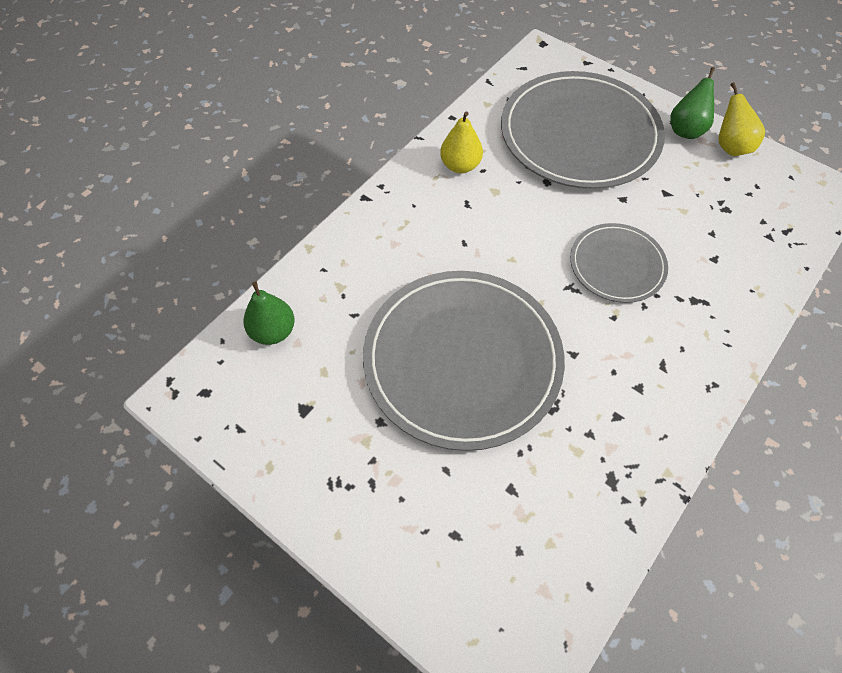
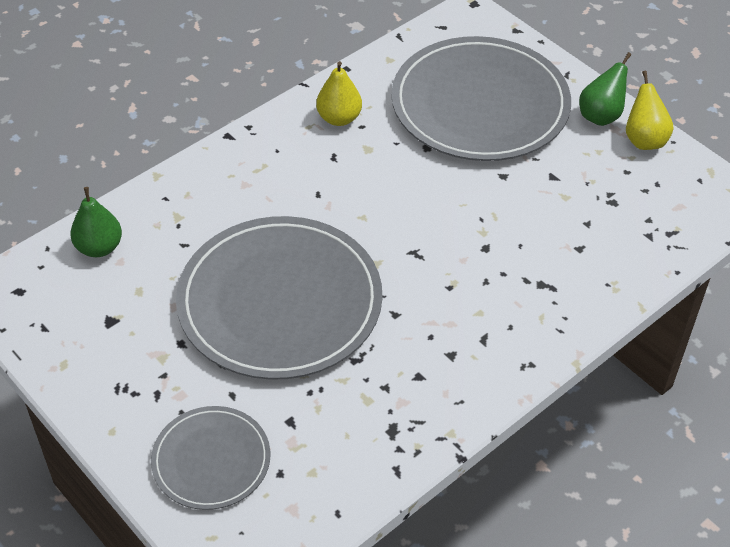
camera: 10 degrees right, 10 degrees down
grey plate [570,223,668,303] -> grey plate moved to [151,406,270,510]

